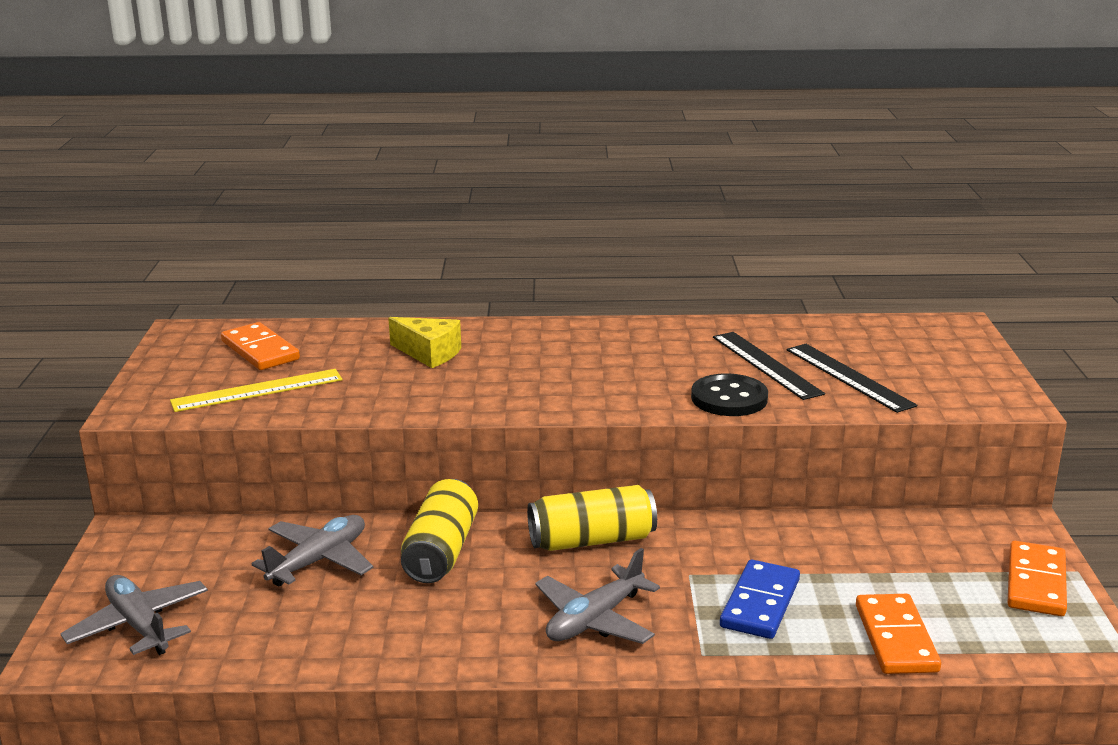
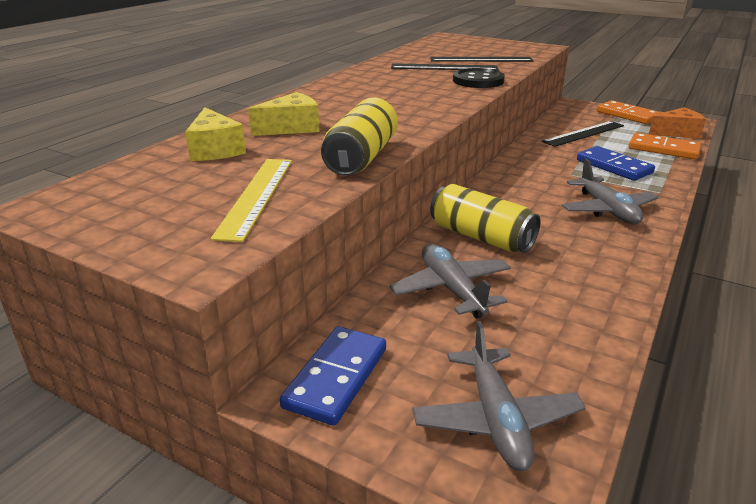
camera: 60 degrees left, 5 degrees up
grey plane [61,575,208,655] -> grey plane turned 90 degrees counterclockwise [412,321,586,471]
orange domino [221,322,300,370] -> none
yellow can [527,485,657,551] -> yellow can moved to [321,97,398,176]
none -> yellow cheese [185,107,246,161]
none -> blue domino [280,326,386,426]
none -> black ruler [542,121,624,147]
none -> orange cheese [649,107,706,139]

